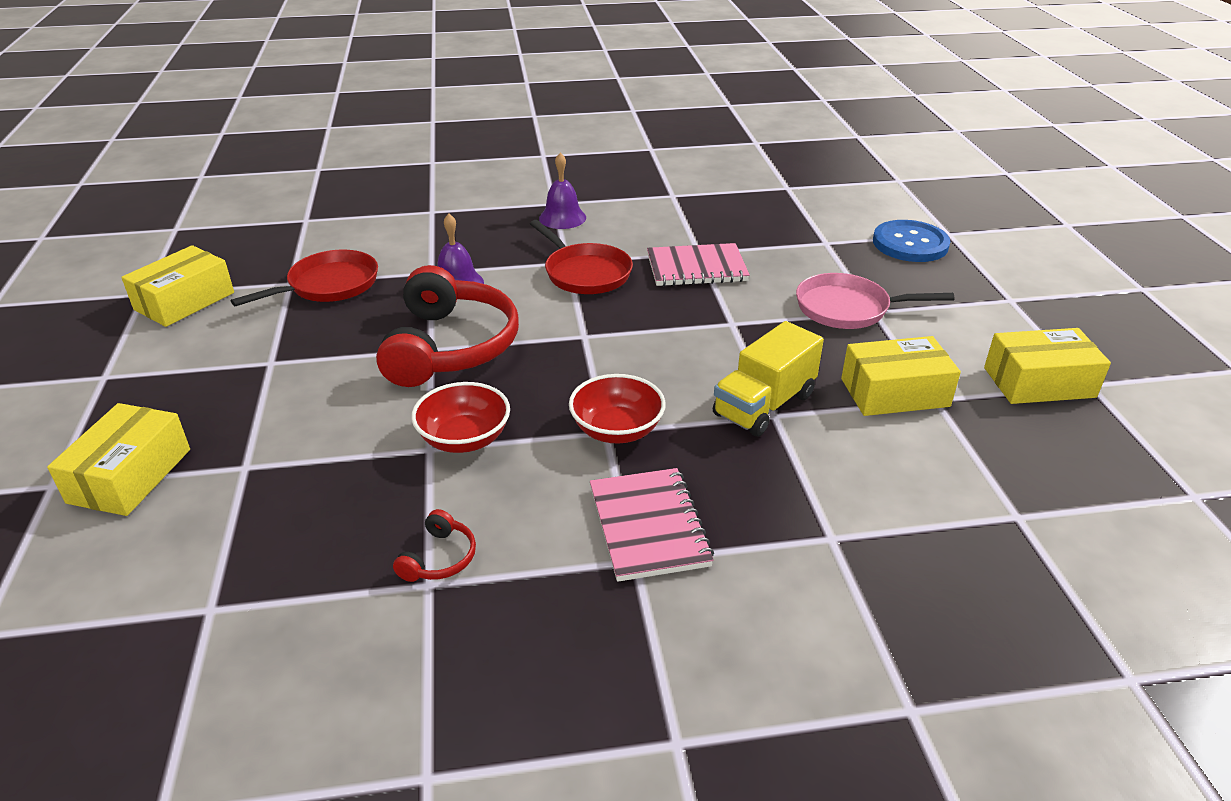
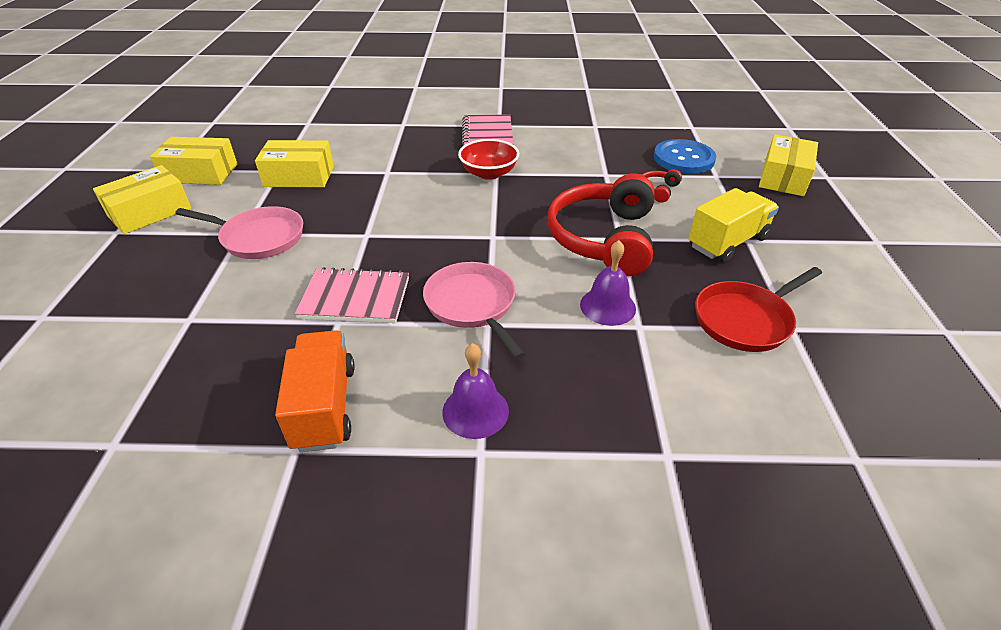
camera: 170 degrees left, 5 degrees up
yellow box [121,245,234,327] -> yellow box moved to [93,165,191,234]
red headphones [393,509,476,582] -> red headphones moved to [642,169,682,203]
red bowl [411,382,510,453] -> none
red pan [530,220,633,294] -> pink pan [423,262,525,360]
yellow truck [713,321,824,436] -> yellow truck moved to [689,188,779,263]
blue button [873,220,950,262] -> blue button moved to [654,139,716,174]
none -> orange truck [275,330,355,452]

